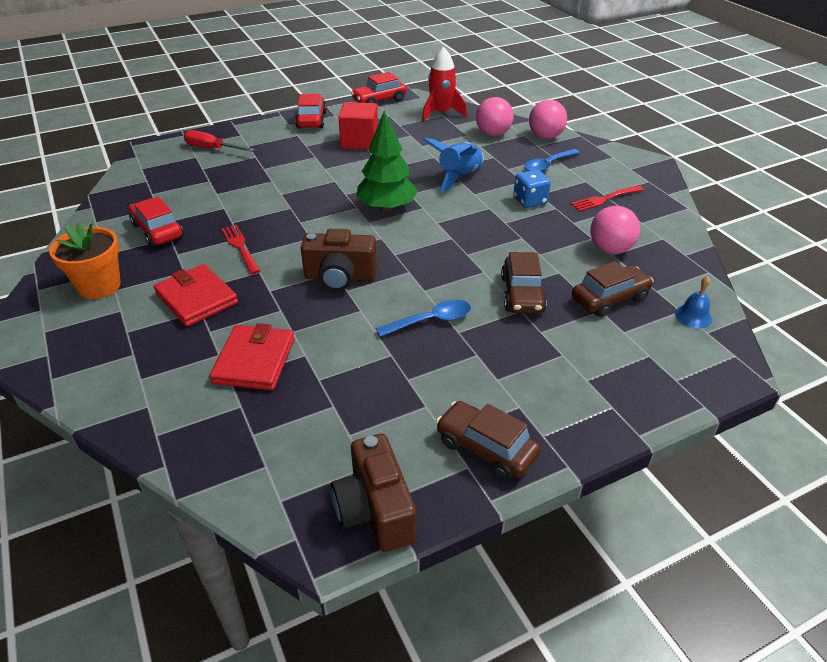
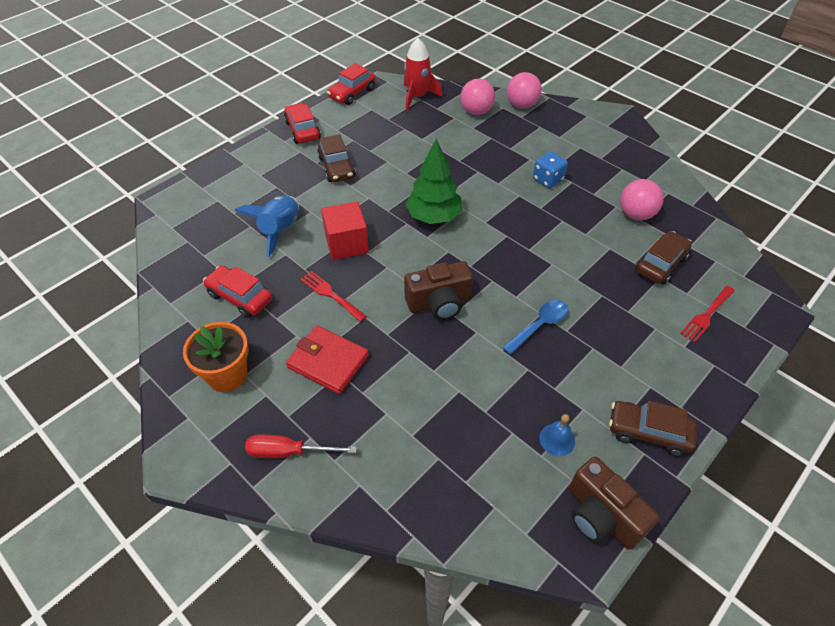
camera: 20 degrees left, 10 degrees up
red screwdriver [184,130,255,152] -> red screwdriver moved to [245,435,357,458]
red wallet [209,323,295,390] -> none
red cube [338,102,378,150] -> red cube moved to [321,202,369,260]
blue rocket [423,138,484,192] -> blue rocket moved to [235,195,299,257]
brown car [501,252,547,314] -> brown car moved to [317,134,356,182]
blue spoon [524,149,580,172] -> none
red fork [571,185,644,211] -> red fork moved to [680,286,735,342]
blue bell [675,276,712,328] -> blue bell moved to [539,414,575,456]

